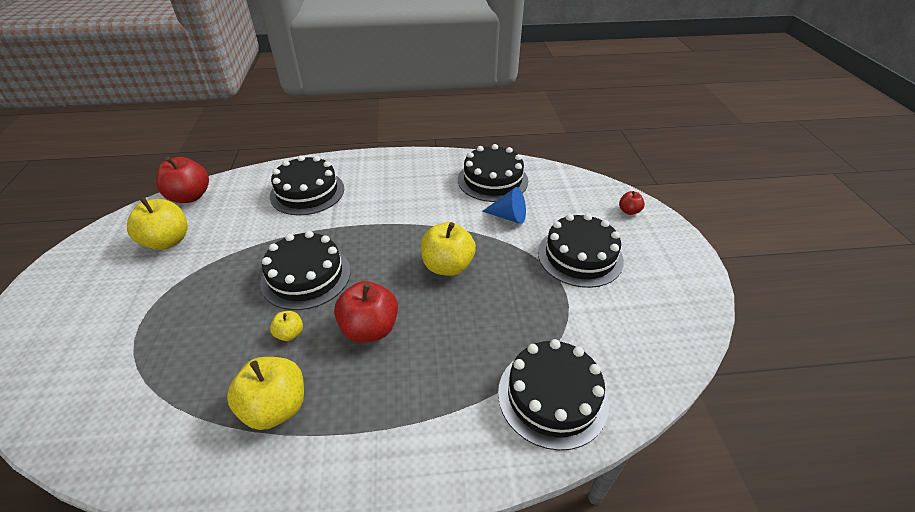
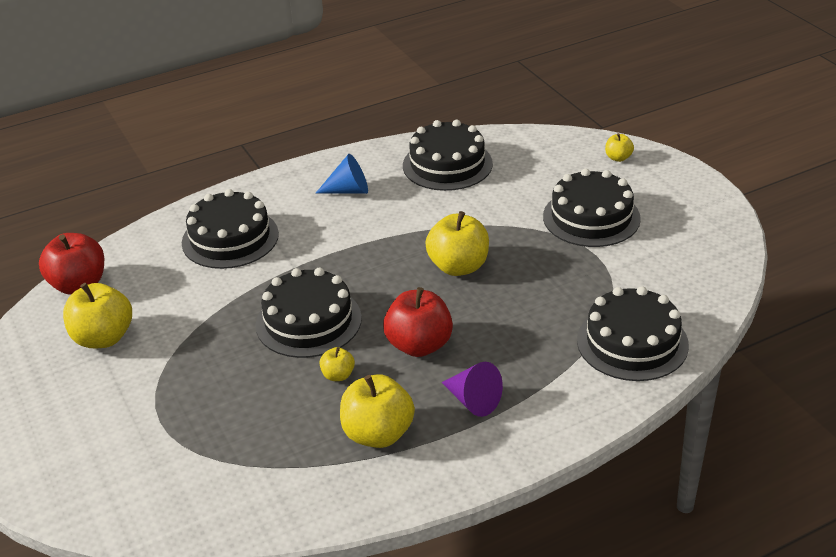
camera: 20 degrees left, 5 degrees down
blue cone [482,187,526,224] -> blue cone moved to [316,154,368,194]
red apple [619,191,645,215] -> yellow apple [605,133,634,162]
none -> purple cone [442,362,503,417]

